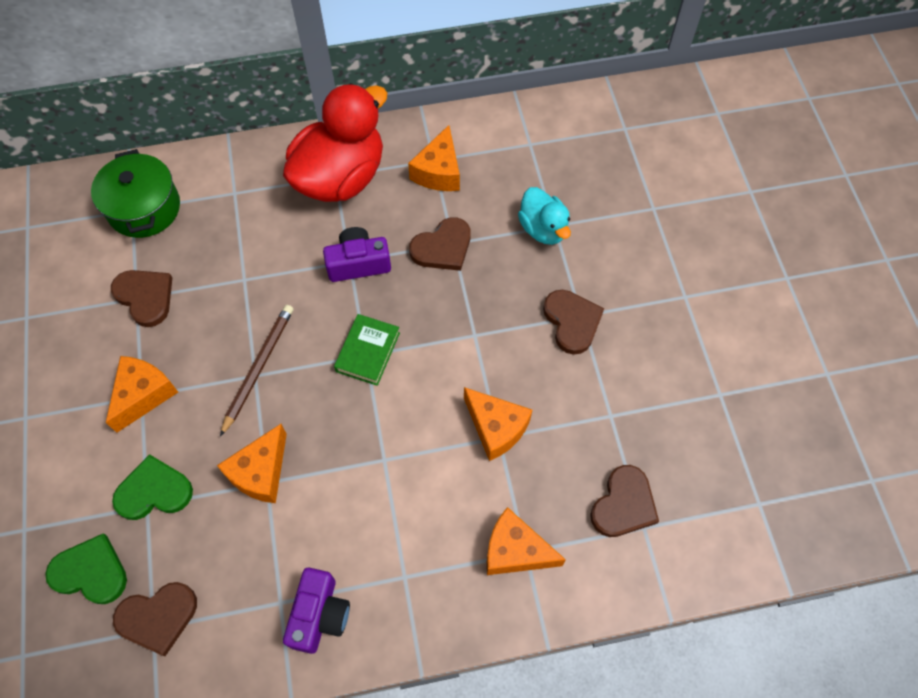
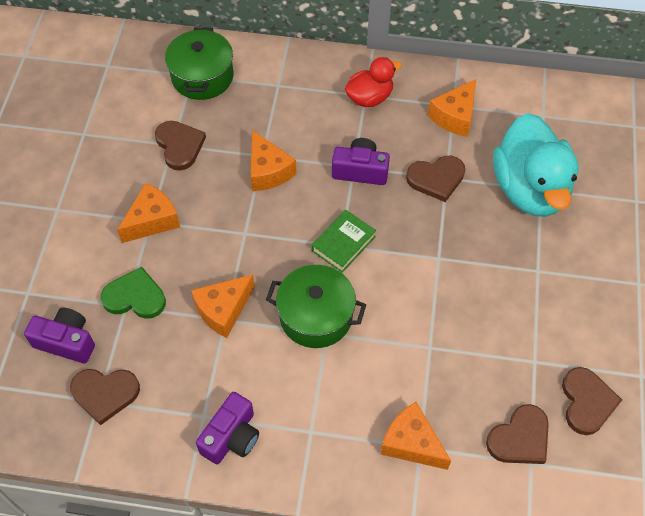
camera: 20 degrees right, 5 degrees down
green heart [45,534,127,604] -> purple camera [24,308,95,363]
brown pencil [220,305,294,437] -> none
red duck [283,83,388,202] -> red duck [345,57,402,107], size x0.54
orange cheese [464,387,532,461] -> orange cheese moved to [251,130,297,191]
turquoise duck [518,187,571,245] -> turquoise duck [493,113,579,217], size x1.87
brown heart [543,290,604,355] -> brown heart moved to [562,367,622,435]
none -> green pot [266,265,366,348]

